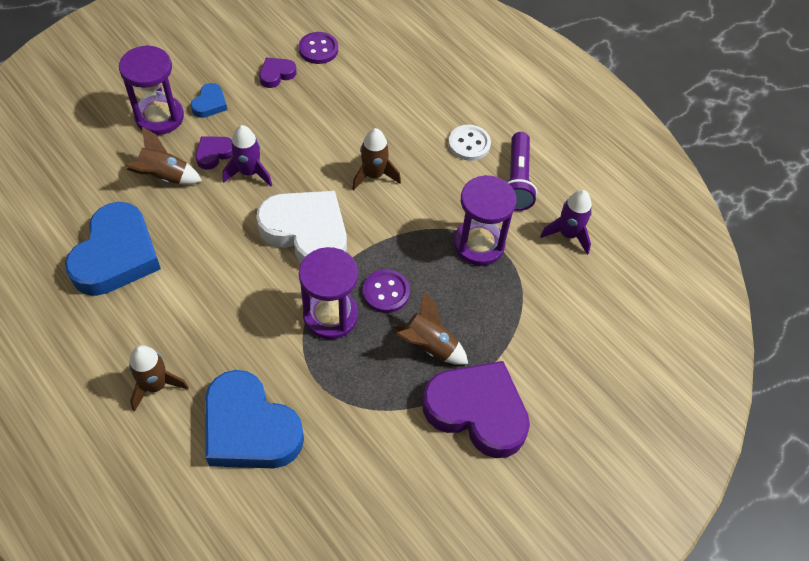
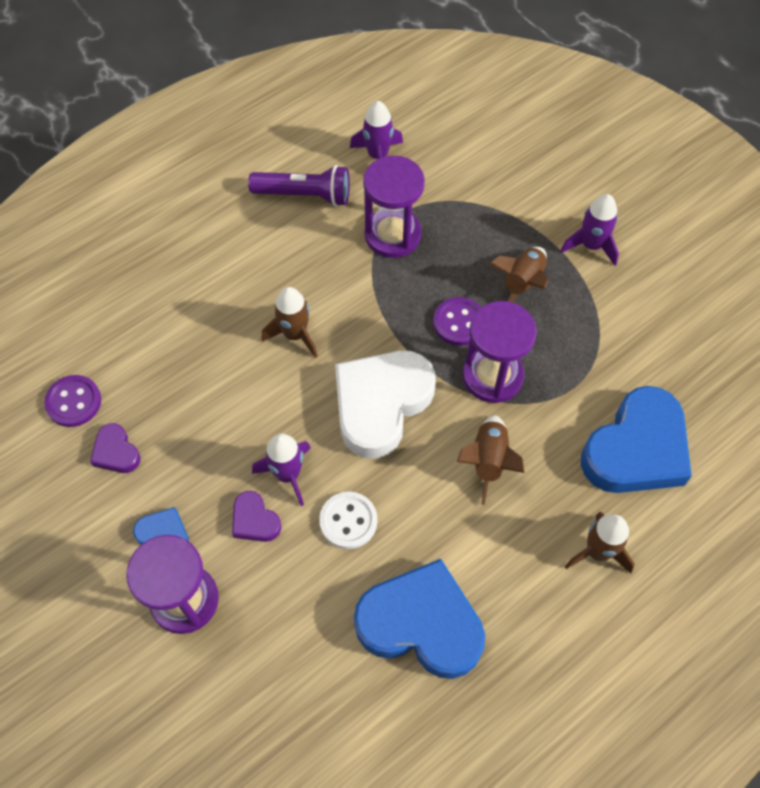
camera: 85 degrees left, 5 degrees up
brown rocket [125,127,202,184] -> brown rocket moved to [457,415,524,505]
purple heart [422,361,530,458] -> purple rocket [560,194,619,266]
white button [448,125,491,161] -> white button moved to [319,492,377,549]

